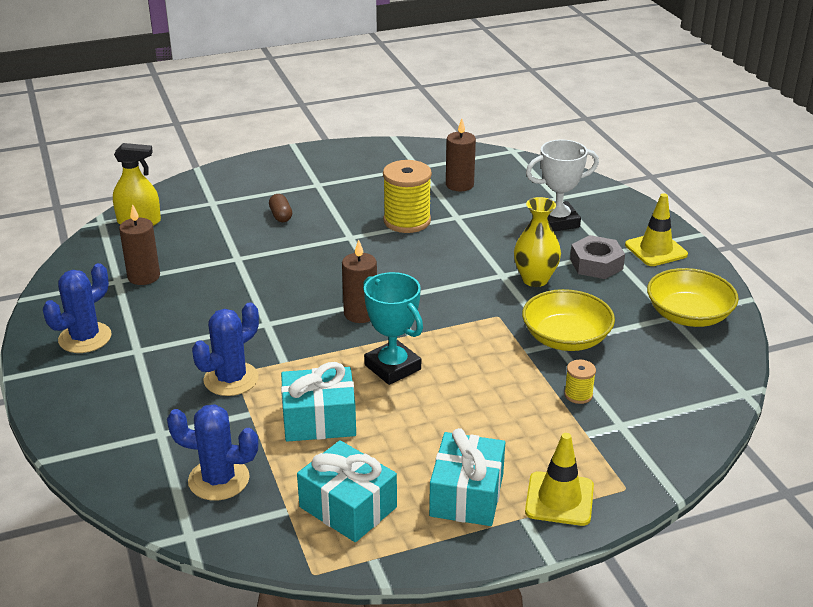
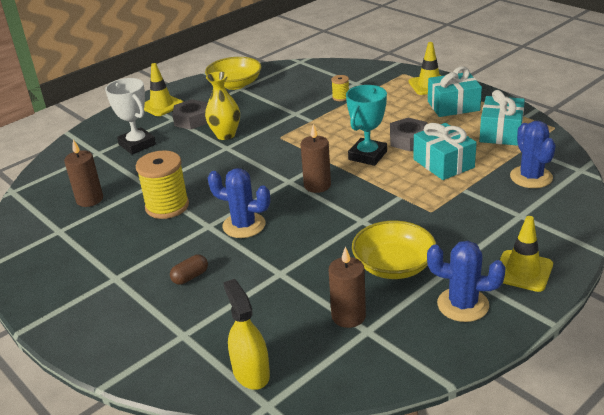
camera: 110 degrees left, 0 degrees up
blue cactus [192,302,259,396] -> blue cactus moved to [208,168,270,238]
yellow bowl [522,289,615,351] -> yellow bowl moved to [352,221,436,279]
none -> grey nut [390,118,427,151]
none -> yellow traffic cone [500,216,553,292]

